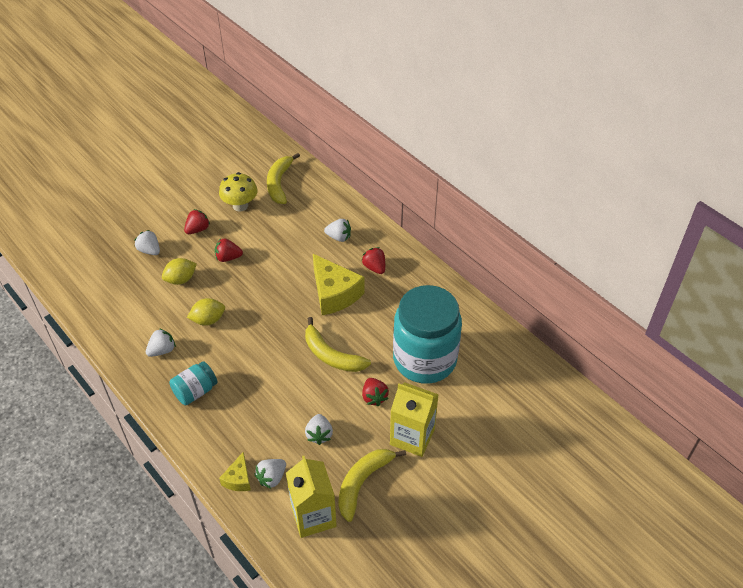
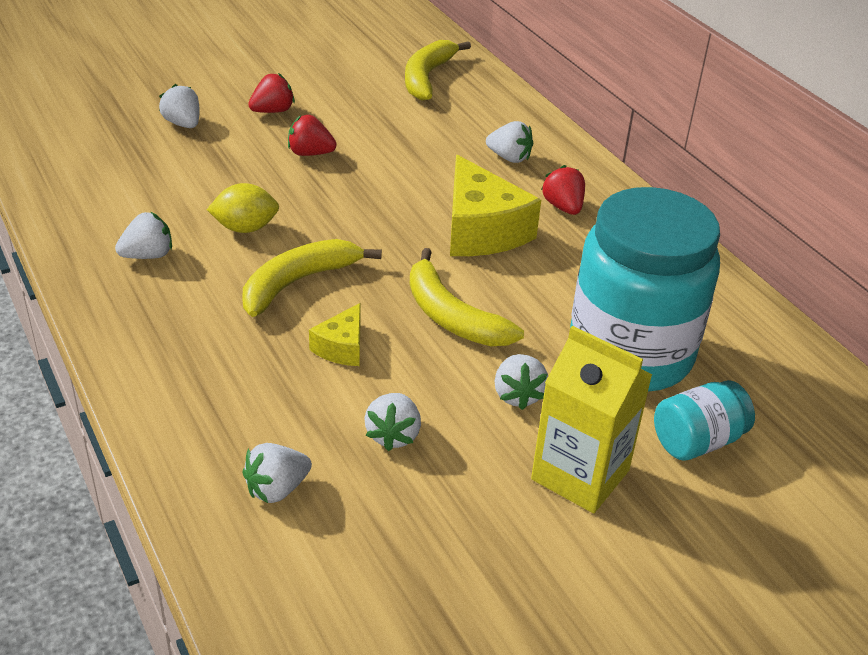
camera: 10 degrees right, 10 degrees down
yellow lemon [162,258,197,285] -> none
turquoise jar [169,361,218,405] -> turquoise jar moved to [654,380,755,461]
yellow mushroom [219,172,258,212] -> none
yellow cheese [219,452,251,491] -> yellow cheese moved to [309,303,361,366]
yellow carton [286,456,337,538] -> none
yellow banana [338,449,406,522] -> yellow banana moved to [242,239,382,317]
red strawberry [362,378,389,406] -> white strawberry [494,354,548,410]

